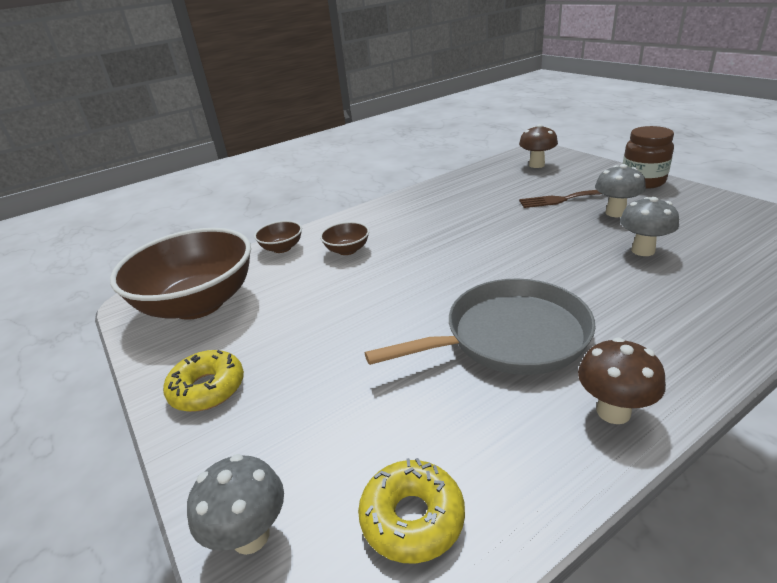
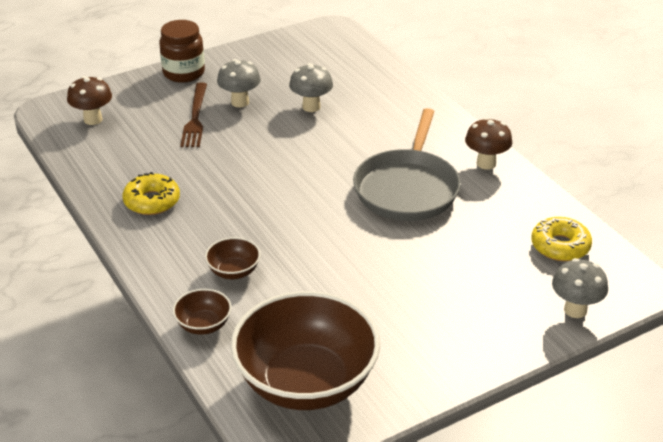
camera: 90 degrees left, 5 degrees up
yellow donut [163,350,244,412] -> yellow donut moved to [123,172,180,215]
grey pan [365,279,596,375] -> grey pan turned 150 degrees counterclockwise [353,108,461,221]

